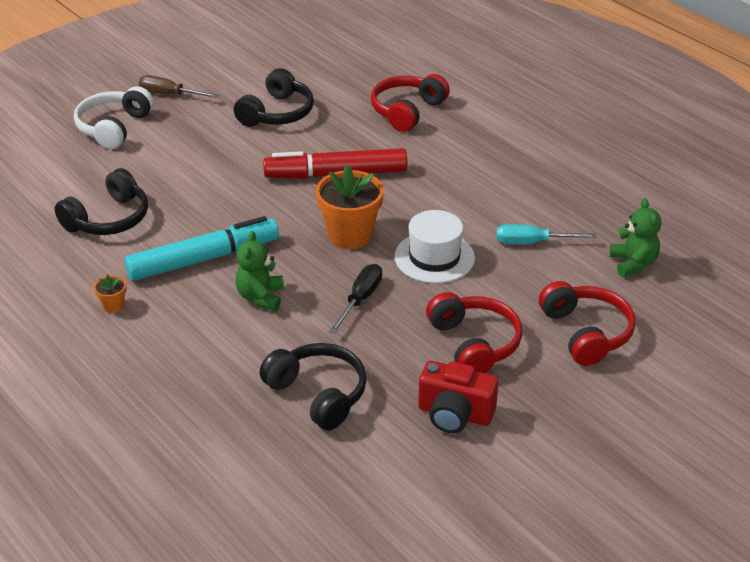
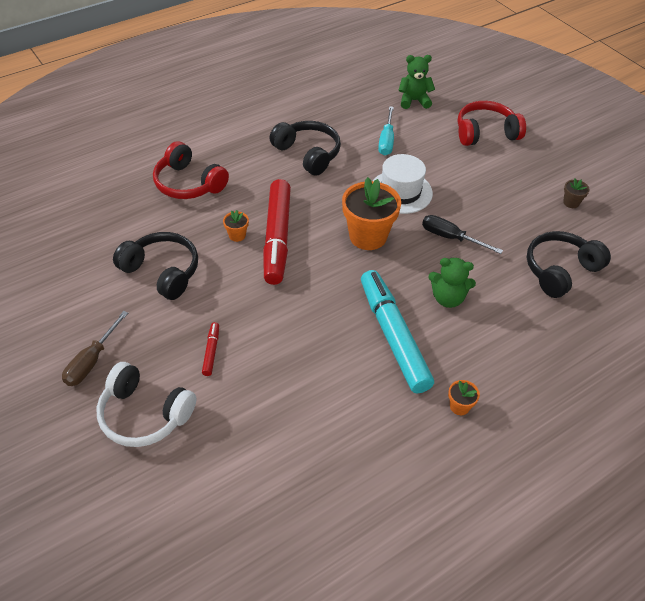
camera: 85 degrees left, 10 degrees up
black headphones [55,168,148,235] -> black headphones moved to [269,121,341,176]
red camera [418,361,499,433] -> brown flower pot [563,178,590,208]
red headphones [426,292,523,373] -> none
none -> red marker [202,322,219,376]
none -> orange flower pot [223,210,249,242]

